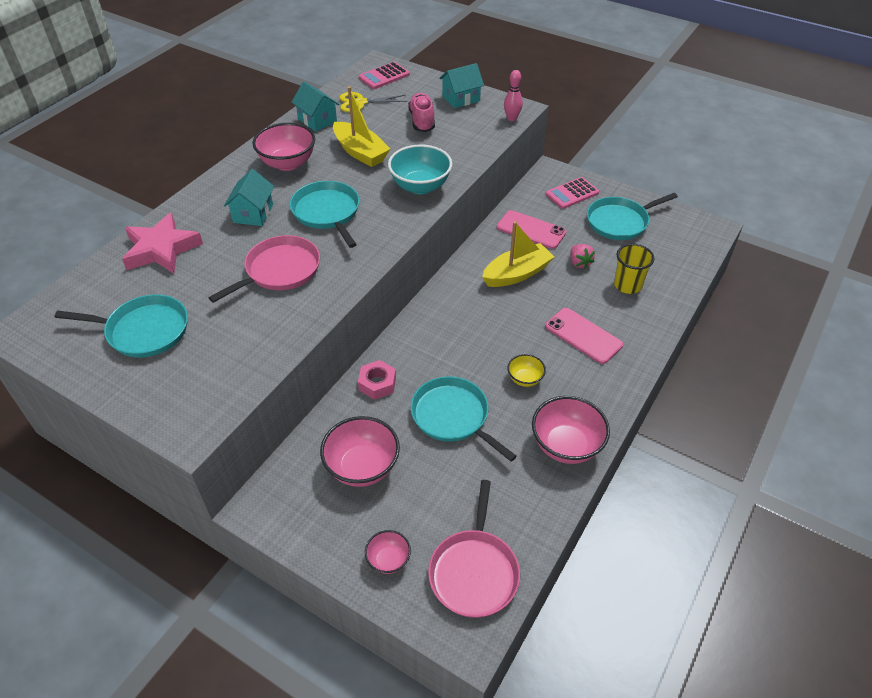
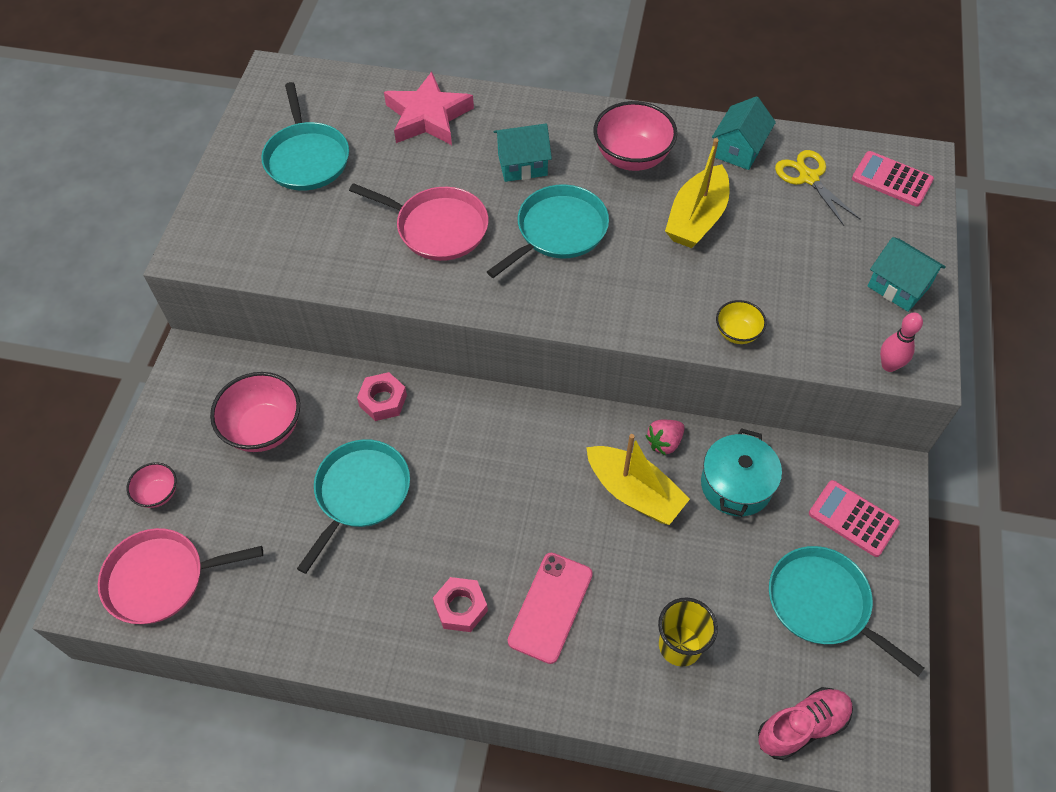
camera: 70 degrees right, 10 degrees up
turquoise bowl [388,144,452,194] -> none
pink shoe [408,93,435,132] -> pink shoe moved to [758,687,853,760]
pink phone [497,210,566,249] -> turquoise pot [701,428,782,516]
yellow bowl [507,354,546,387] -> yellow bowl moved to [716,300,766,344]
pink bowl [532,396,610,464] -> none
pink strawberry [570,244,595,269] -> pink strawberry moved to [645,420,685,455]
none -> pink nut [433,577,488,632]

